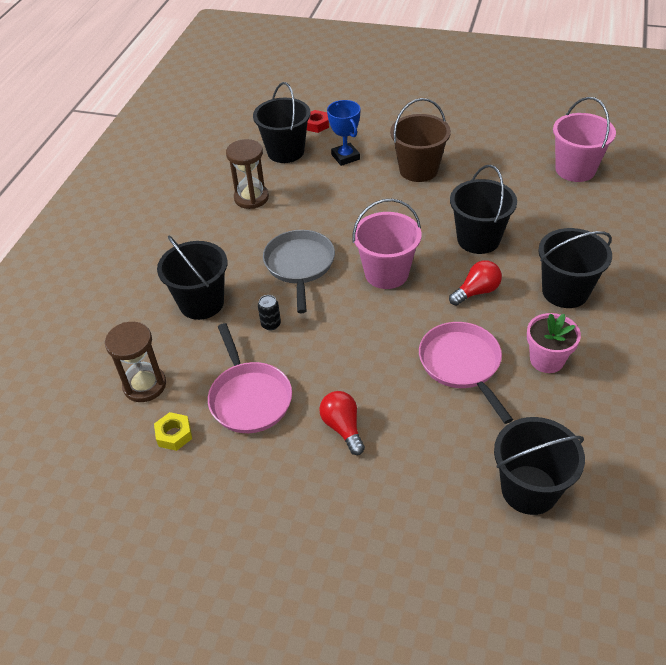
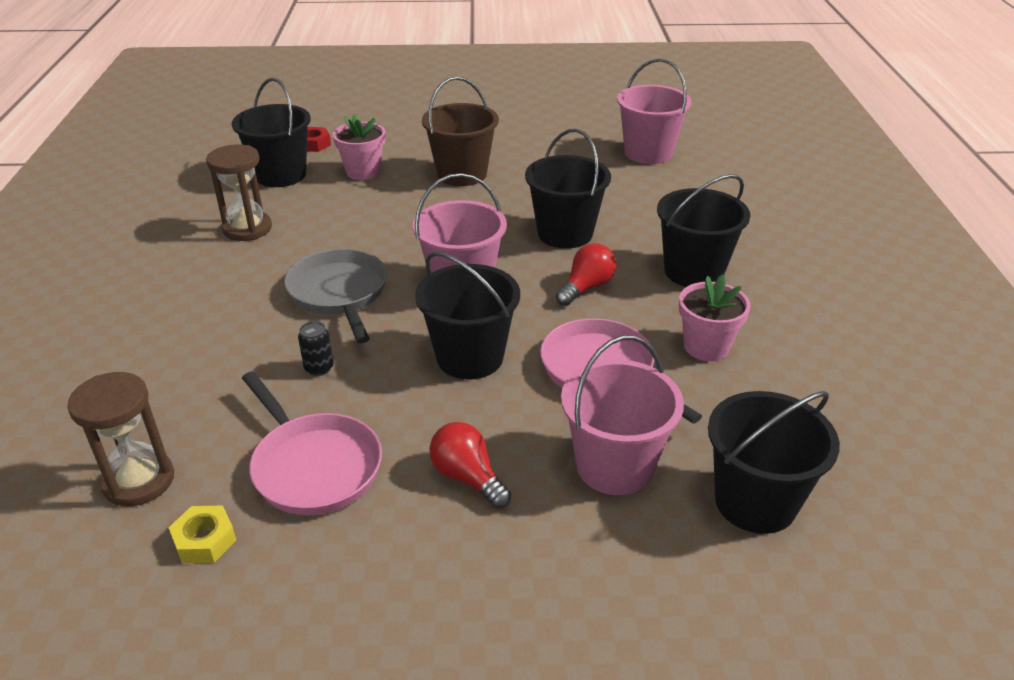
camera: 20 degrees left, 10 degrees down
black bucket [157,236,228,320] -> black bucket moved to [415,252,520,379]
blue trophy [327,100,360,166] -> pink flower pot [333,114,385,180]
none -> pink bucket [561,335,684,495]

